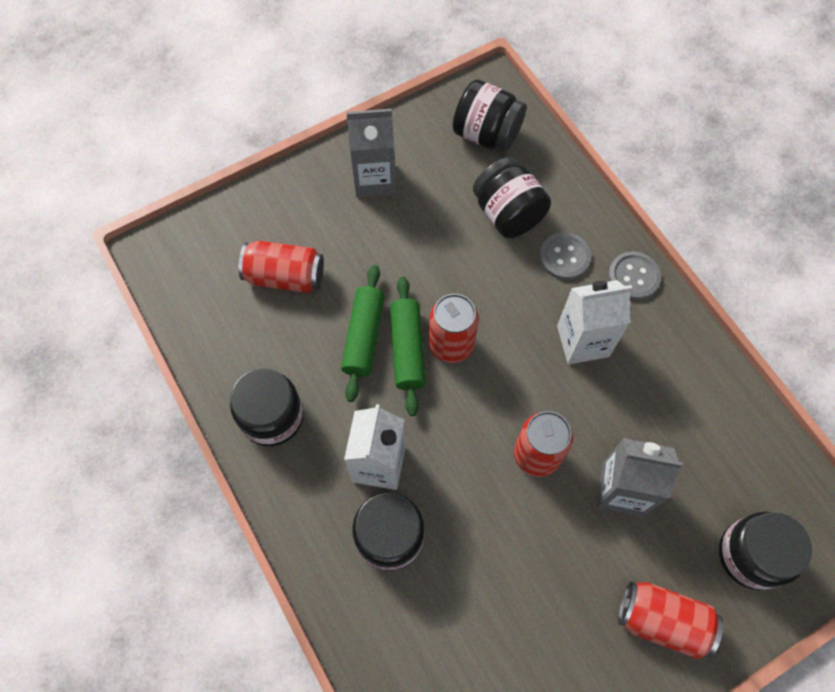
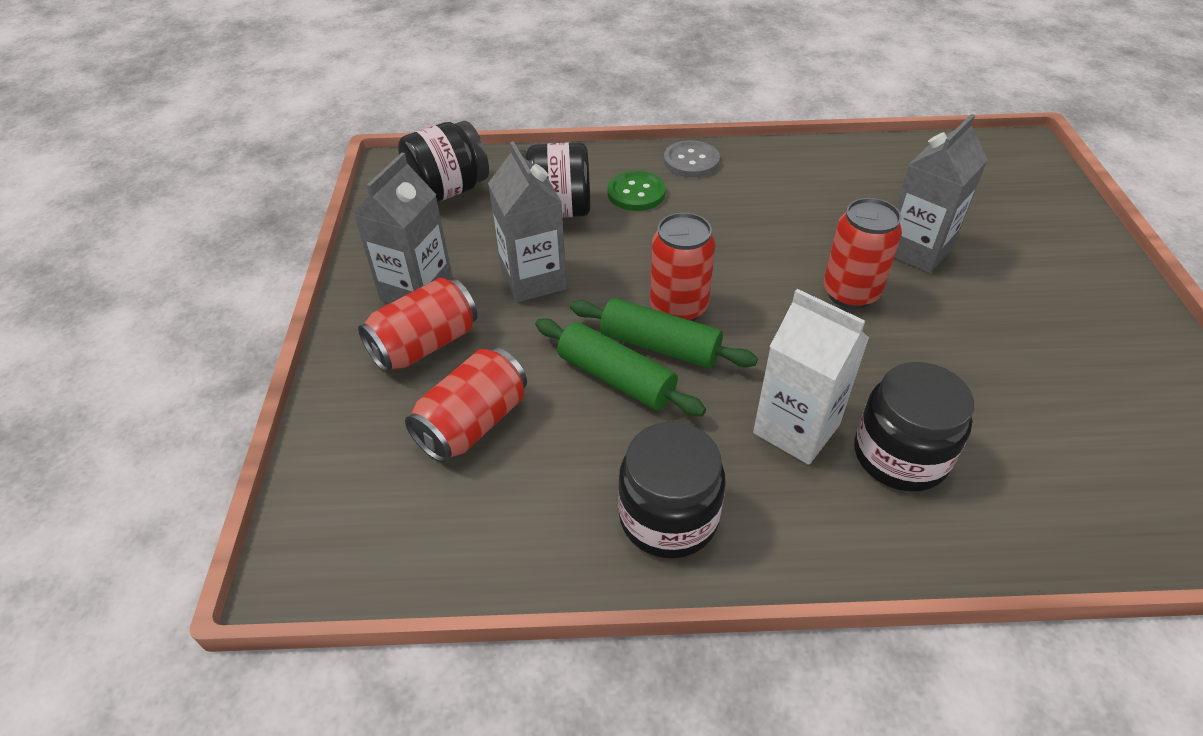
camera: 60 degrees left, 20 degrees down
grey button [539,232,591,280] -> green button [607,171,666,211]
white carton [557,280,632,364] -> none
red can [618,581,723,659] -> red can moved to [358,278,477,373]
black jar [719,512,812,590] -> none
none -> grey carton [488,141,567,303]

